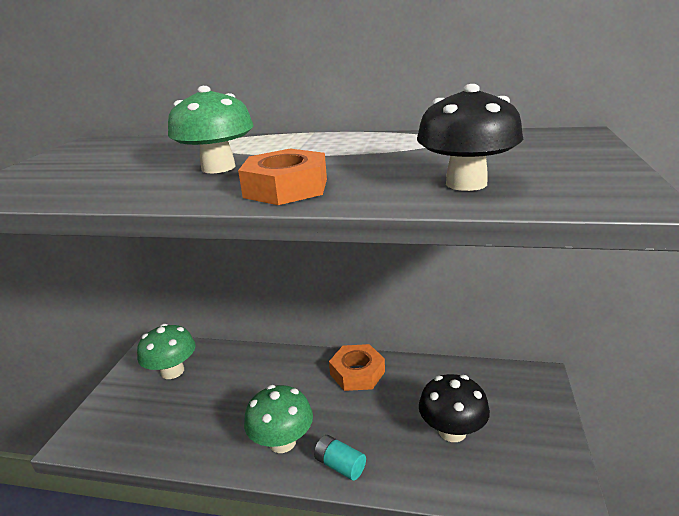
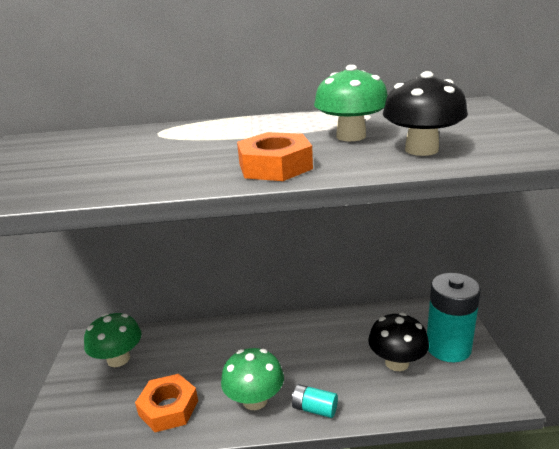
camera: 15 degrees left, 0 degrees up
green mushroom [168,86,254,173] -> green mushroom moved to [314,65,388,141]
orange nut [329,344,385,391] -> orange nut moved to [135,374,198,432]
none -> turquoise battery [427,273,481,362]

